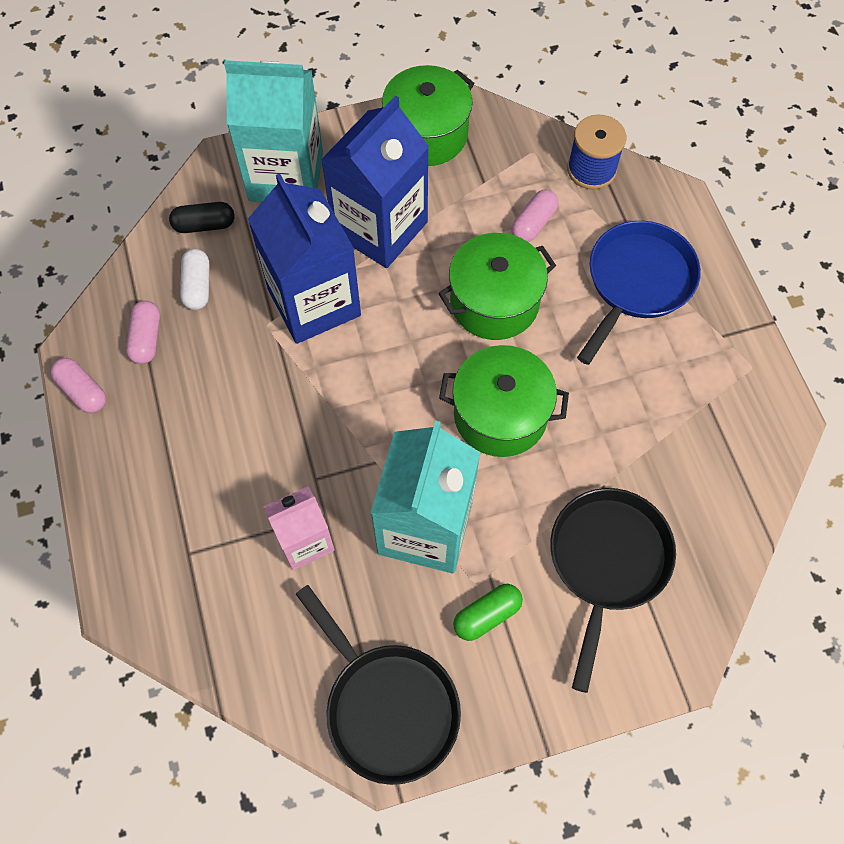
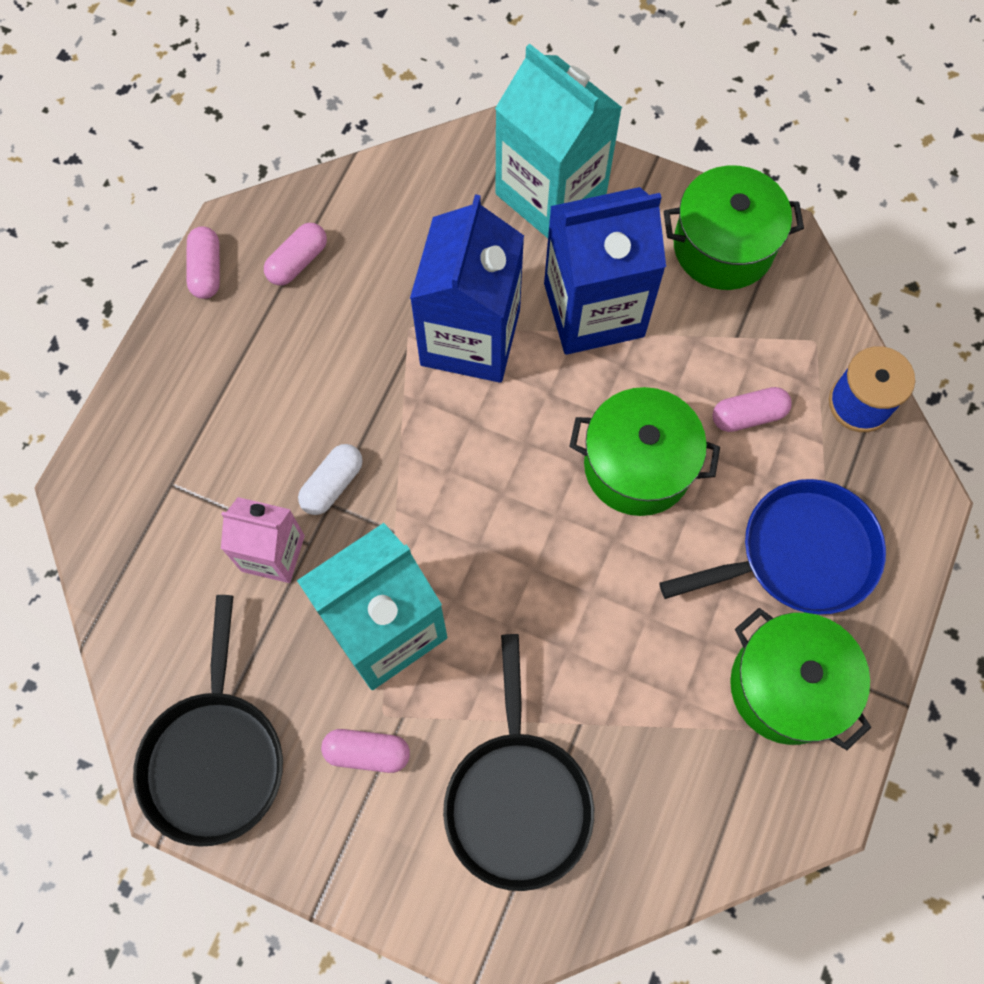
camera: 40 degrees right, 5 degrees up
black capsule [169,202,235,233] -> none
white capsule [180,249,209,310] -> white capsule moved to [298,444,363,515]
green pot [439,345,569,457] -> green pot moved to [730,608,871,750]
green capsule [453,584,523,641] -> pink capsule [321,729,410,773]
black pan [550,488,676,693] -> black pan turned 120 degrees clockwise [443,634,594,891]

